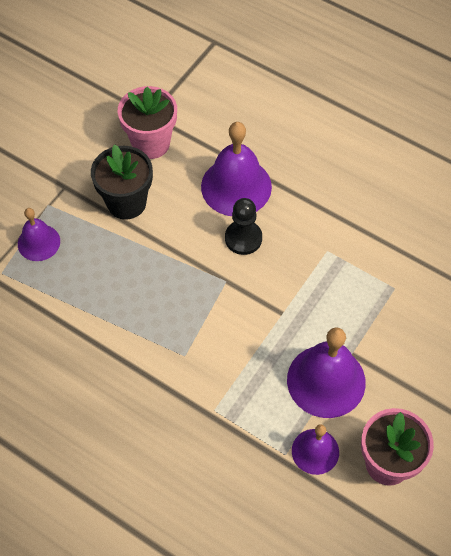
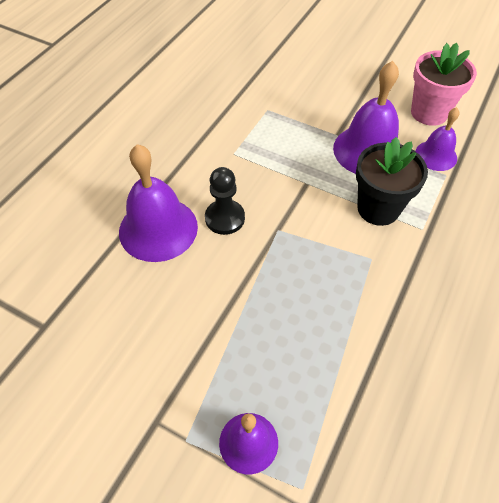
camera: 95 degrees left, 5 degrees down
black flower pot [91,144,153,220] -> black flower pot moved to [356,137,428,226]
pink flower pot [118,86,177,159] -> none

